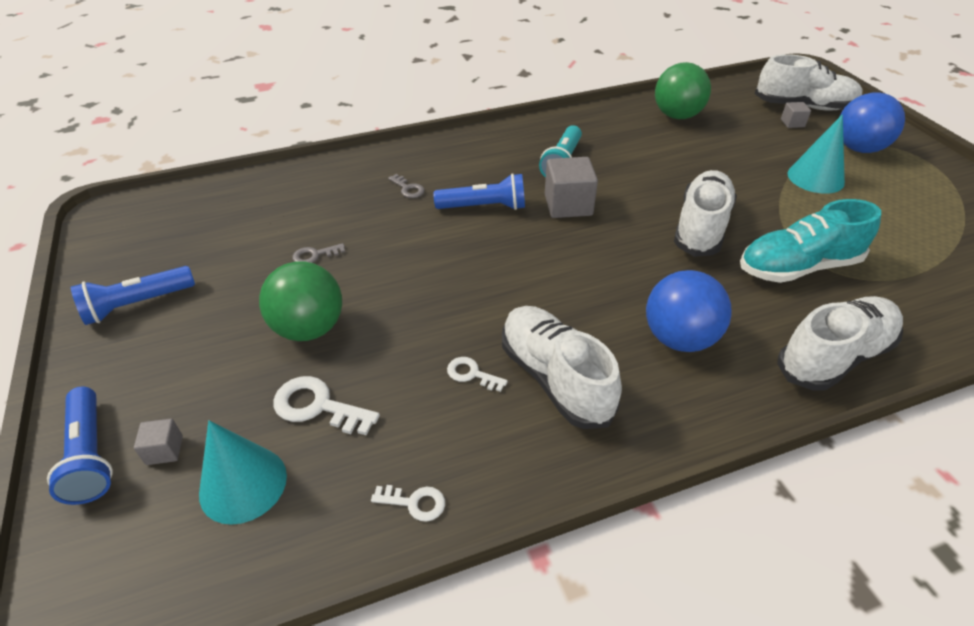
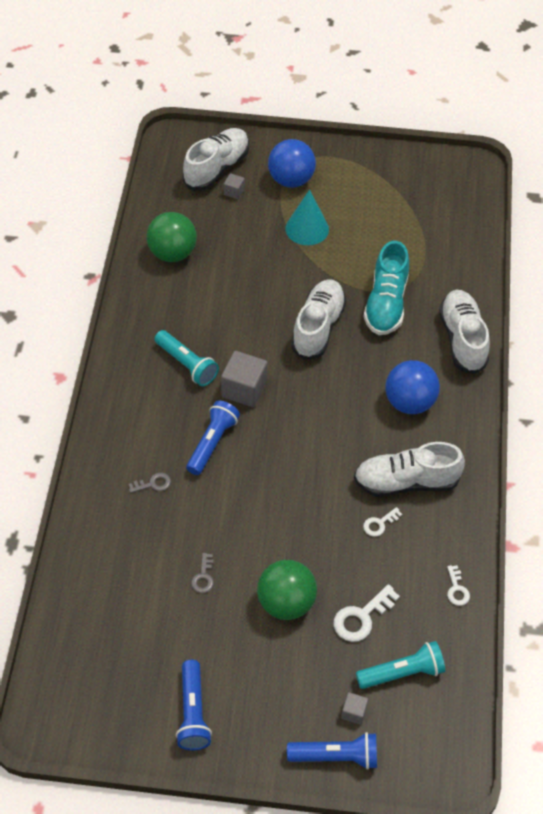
camera: 65 degrees left, 10 degrees up
turquoise cone [199,420,287,525] -> turquoise flashlight [356,641,445,689]
white key [371,485,445,522] -> white key turned 135 degrees clockwise [447,565,470,606]
white shoe [674,170,737,257] -> white shoe turned 60 degrees clockwise [291,279,347,360]

